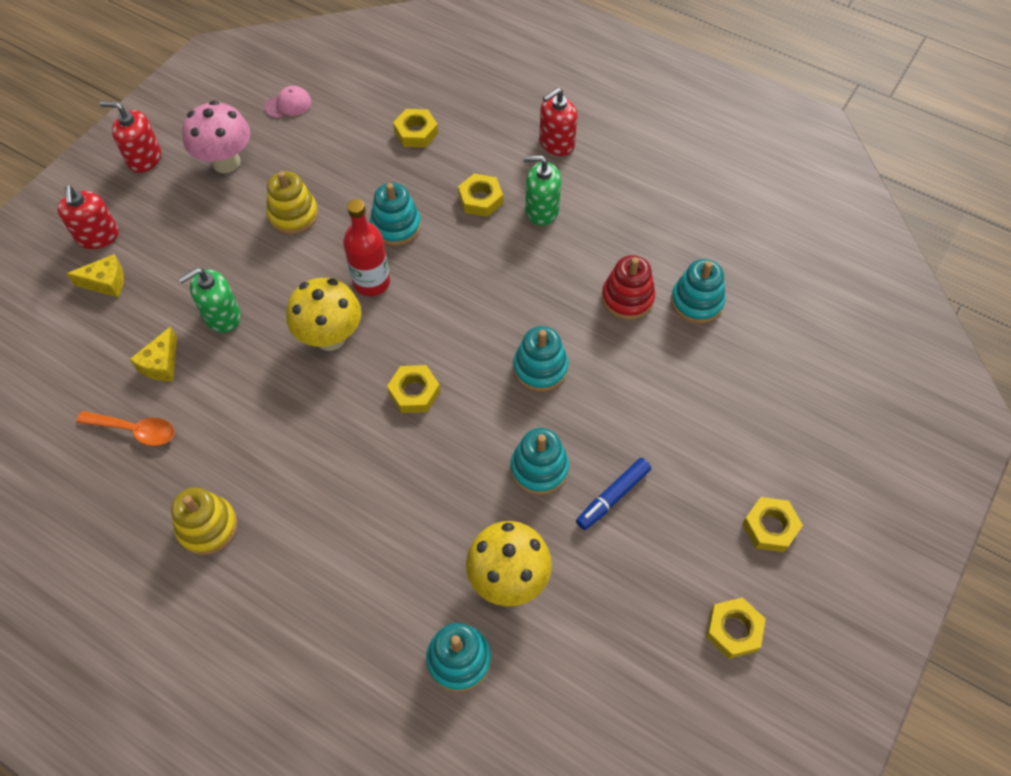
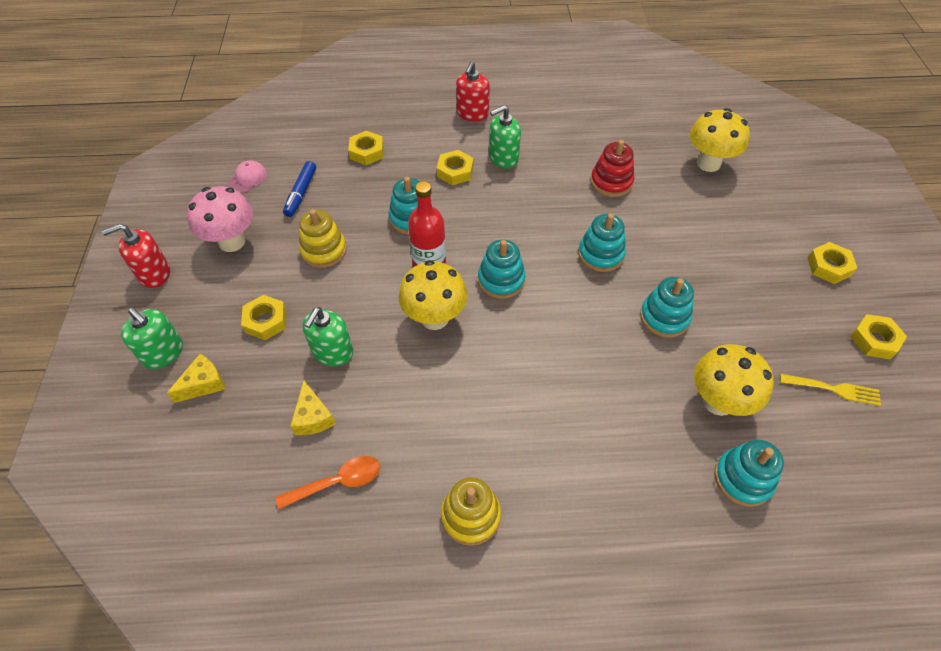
camera: 35 degrees left, 5 degrees down
red soap dispenser [57,186,119,249] -> green soap dispenser [121,308,183,369]
yellow nut [387,365,440,413] -> yellow nut moved to [241,295,287,340]
blue marker [576,458,651,530] -> blue marker moved to [283,161,316,217]
turquoise stacking toy [671,259,726,324] -> turquoise stacking toy moved to [478,240,526,299]
none -> yellow mushroom [690,108,750,172]
none -> yellow fork [780,374,881,406]

